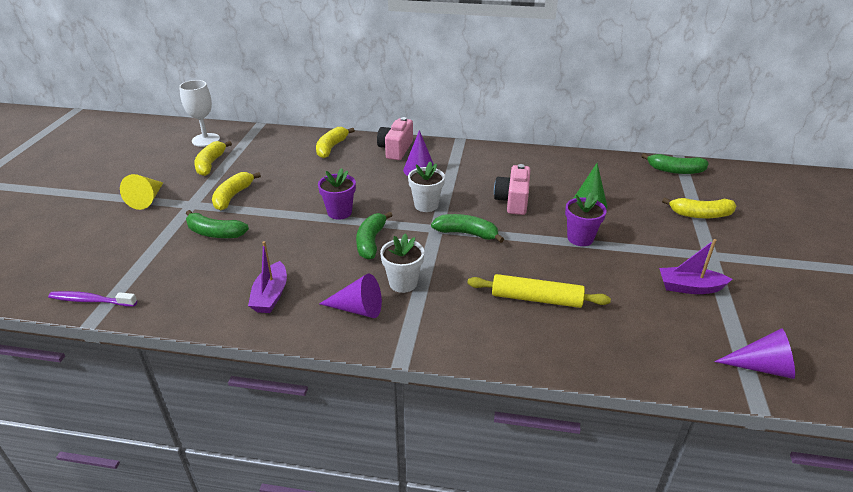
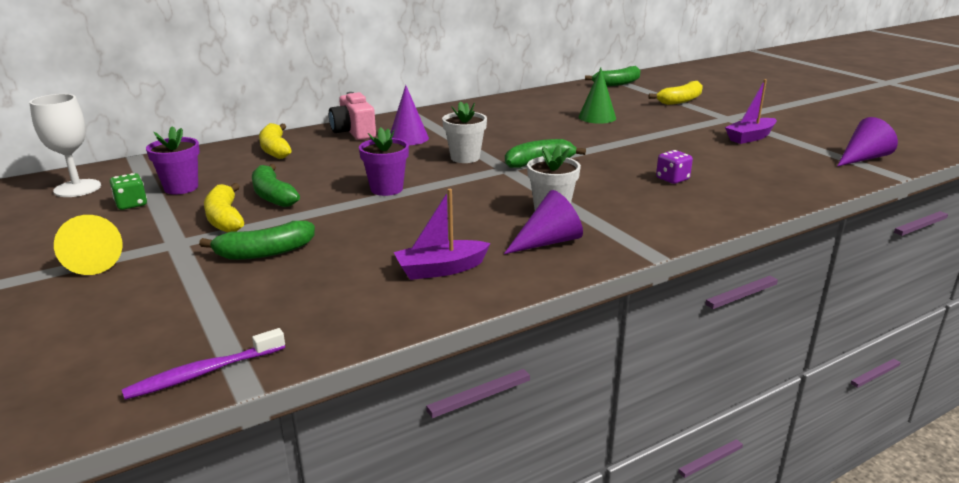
camera: 40 degrees left, 10 degrees down
yellow banana [194,141,232,176] -> green dice [110,173,147,210]
purple boat [248,241,287,313] -> purple boat turned 105 degrees clockwise [394,189,491,280]
green banana [356,212,393,260] -> green banana moved to [252,164,300,207]
yellow rolling pin [467,274,611,308] -> purple dice [656,150,693,184]
pink camera [494,164,530,215] -> none
purple flower pot [565,192,607,246] -> purple flower pot moved to [146,126,200,194]

